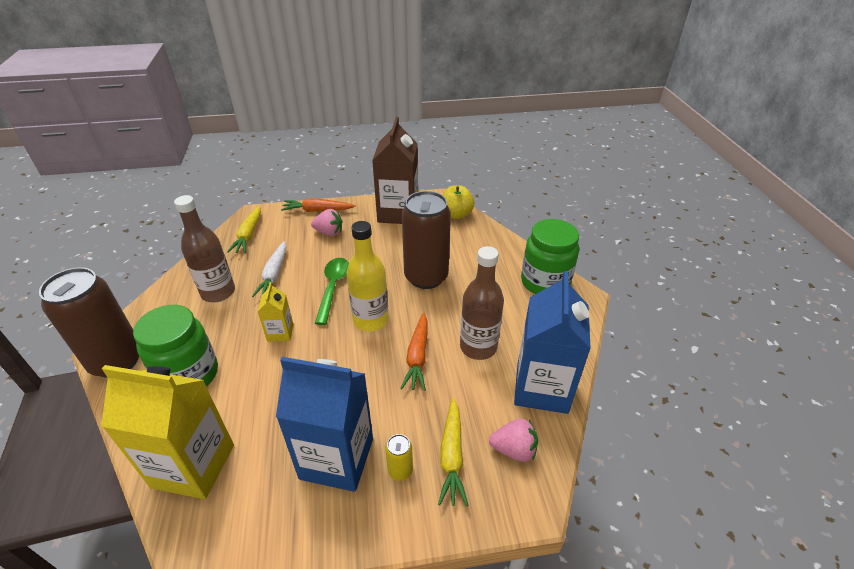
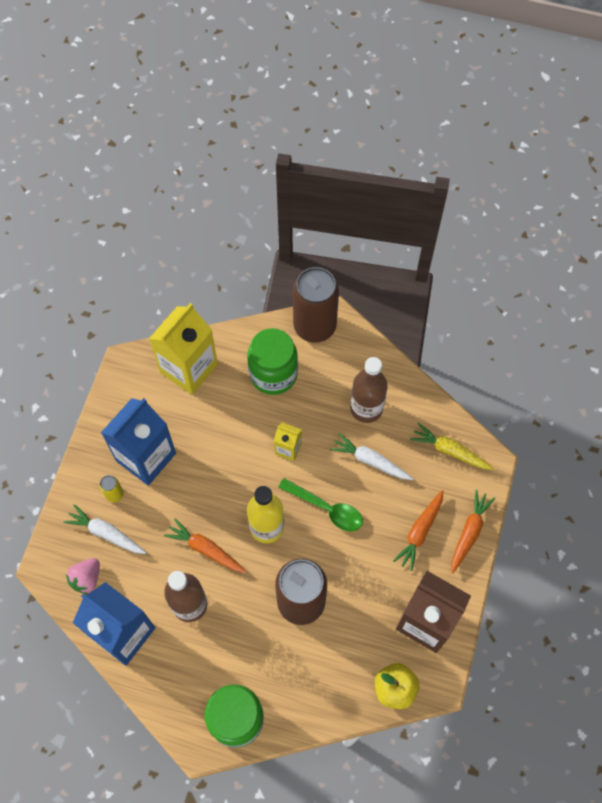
camera: 115 degrees right, 25 degrees up
pink strawberry [311,209,343,236] -> orange carrot [393,490,443,571]
yellow carrot [438,397,468,506] -> white carrot [63,504,146,554]

